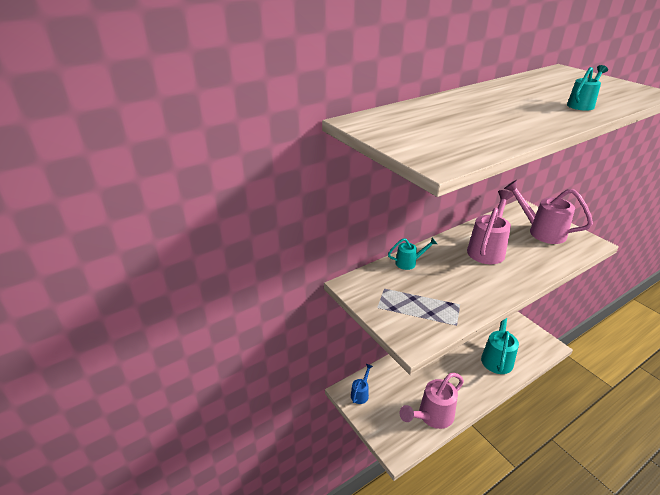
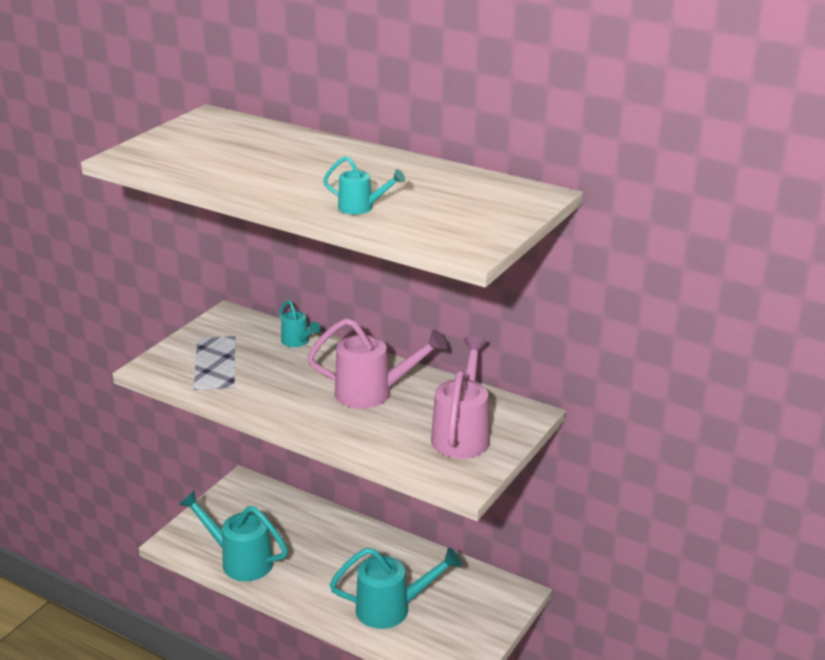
camera: 65 degrees right, 5 degrees down
blue watering can [351,364,373,404] -> none
pink watering can [400,373,464,429] -> turquoise watering can [179,490,288,581]

